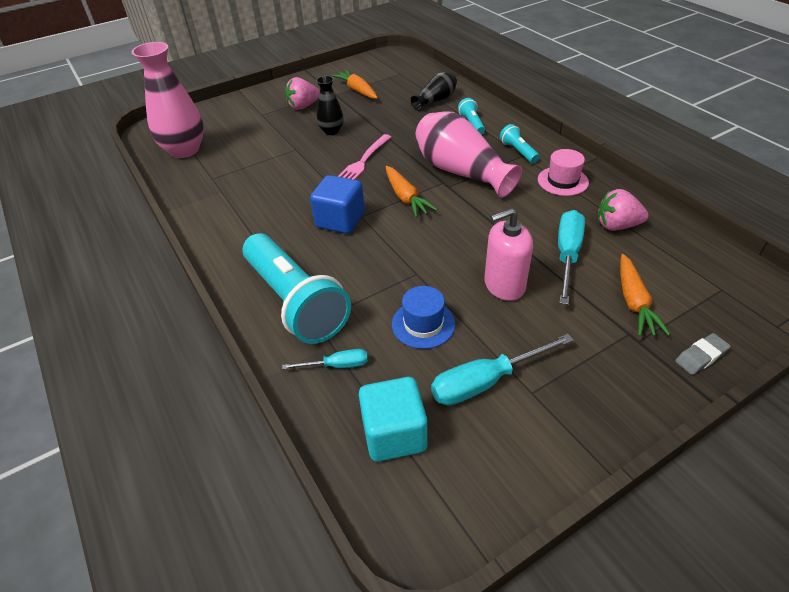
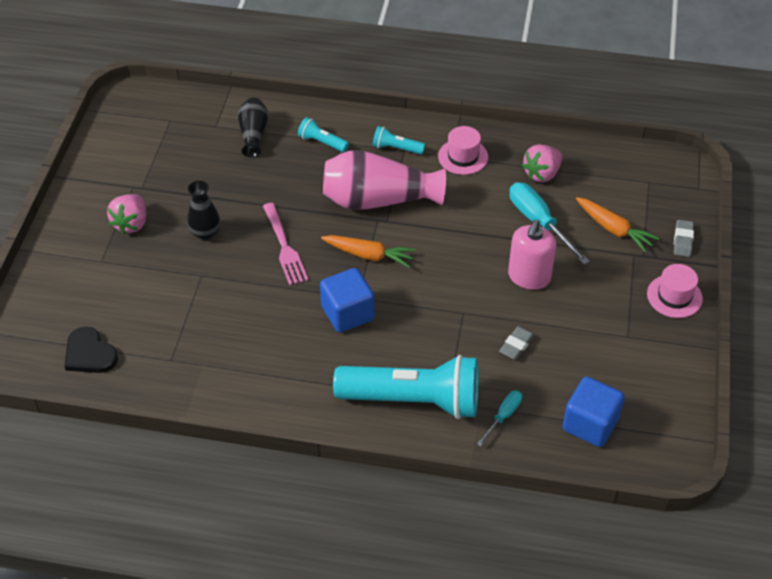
camera: 50 degrees left, 5 degrees up
pink vase [132,42,204,158] -> black heart [64,326,118,373]
orange carrot [331,70,378,99] -> none
turquoise cube [359,377,428,462] -> blue cube [562,377,625,447]
blue hat [392,286,455,349] -> grey eraser [499,326,535,359]
turquoise screwdriver [431,334,574,405] -> none
none -> pink hat [647,264,703,318]

